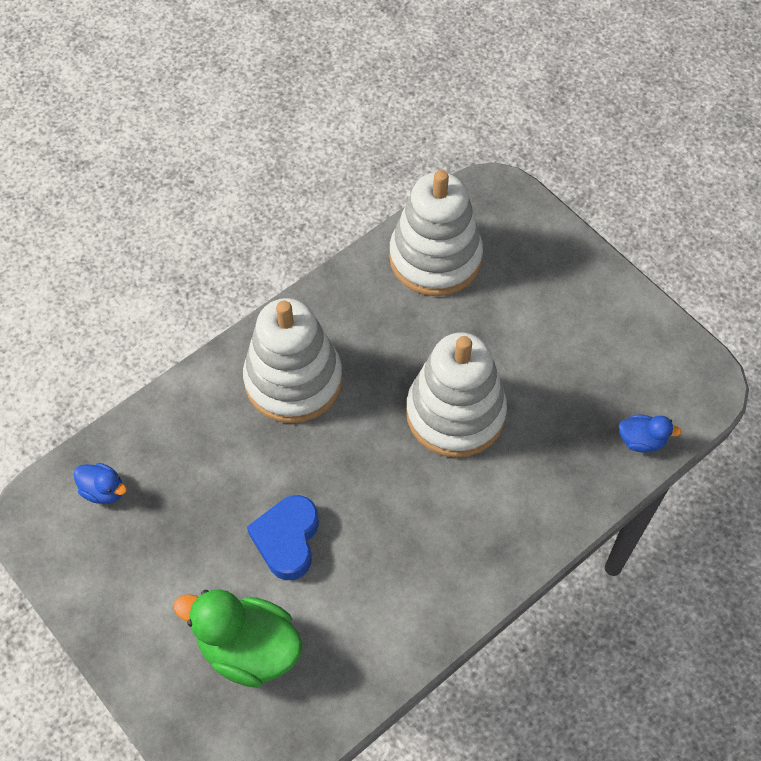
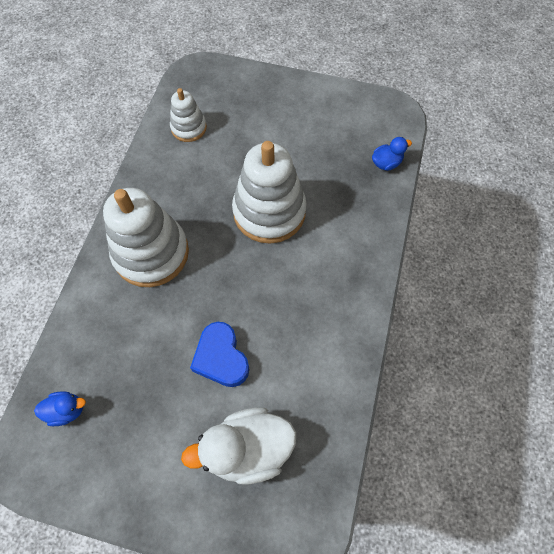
camera: 35 degrees left, 5 degrees up
green duck [173,589,303,688] -> white duck [181,408,296,484]
white stacking toy [389,170,483,296] -> white stacking toy [170,88,207,142], size x0.53

